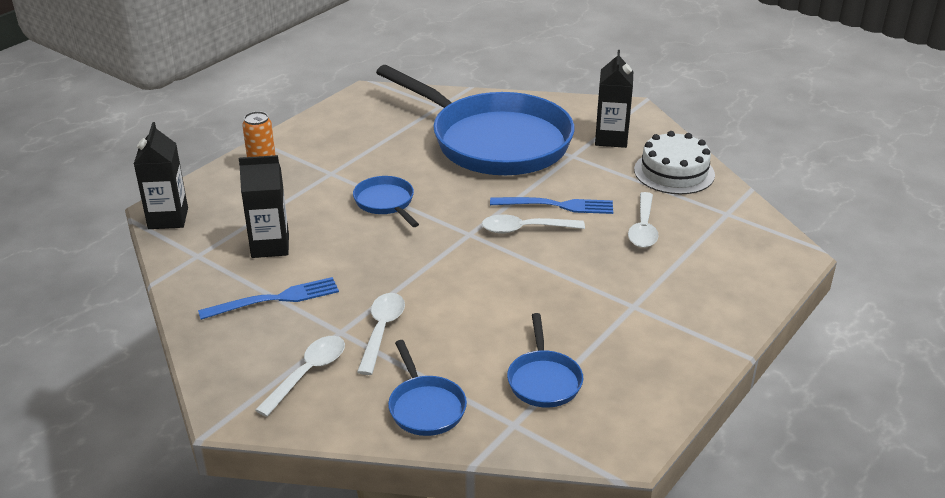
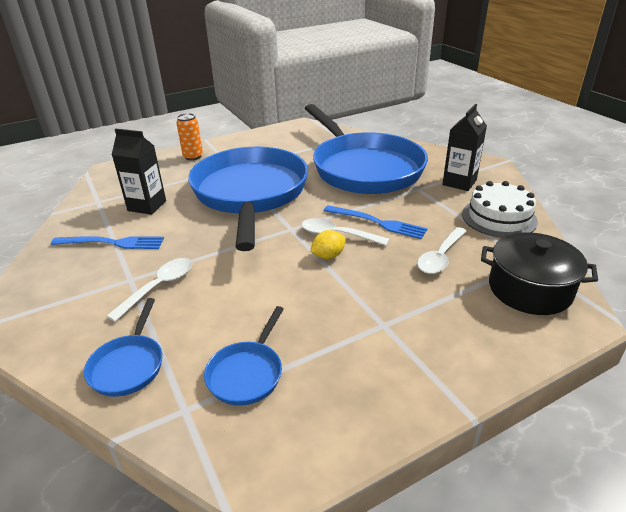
camera: 25 degrees right, 0 degrees up
black carton [134,122,188,229] -> none
white spoon [255,336,345,417] -> none
blue pan [353,176,419,227] -> blue pan [188,147,308,251], size x2.48
none -> yellow lemon [310,230,346,259]
none -> black pot [481,232,598,315]

